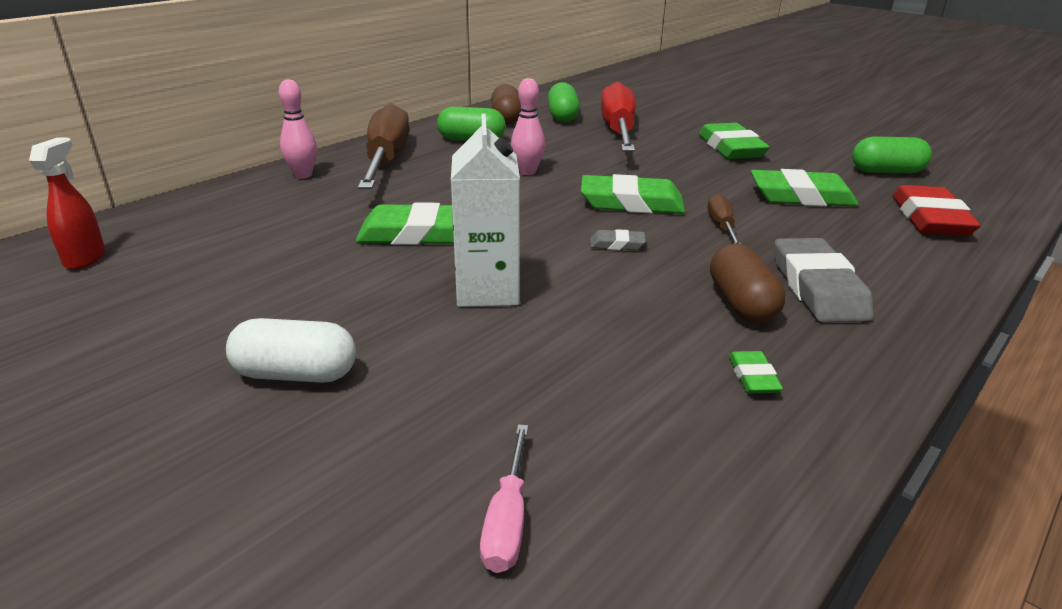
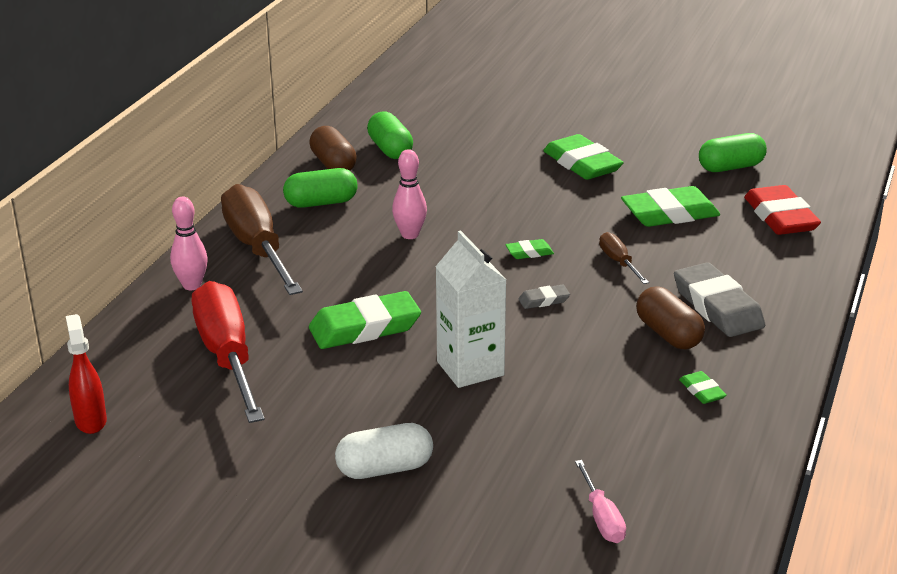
camera: 20 degrees left, 0 degrees up
green eraser [581,174,685,214] -> green eraser [505,239,554,259], size x0.47
red screwdriver [601,82,635,152] -> red screwdriver moved to [192,281,265,423]

